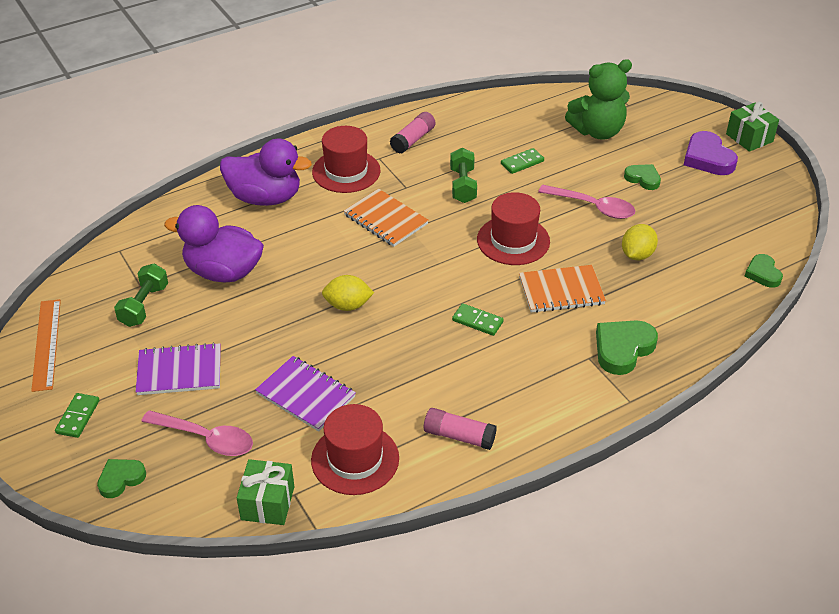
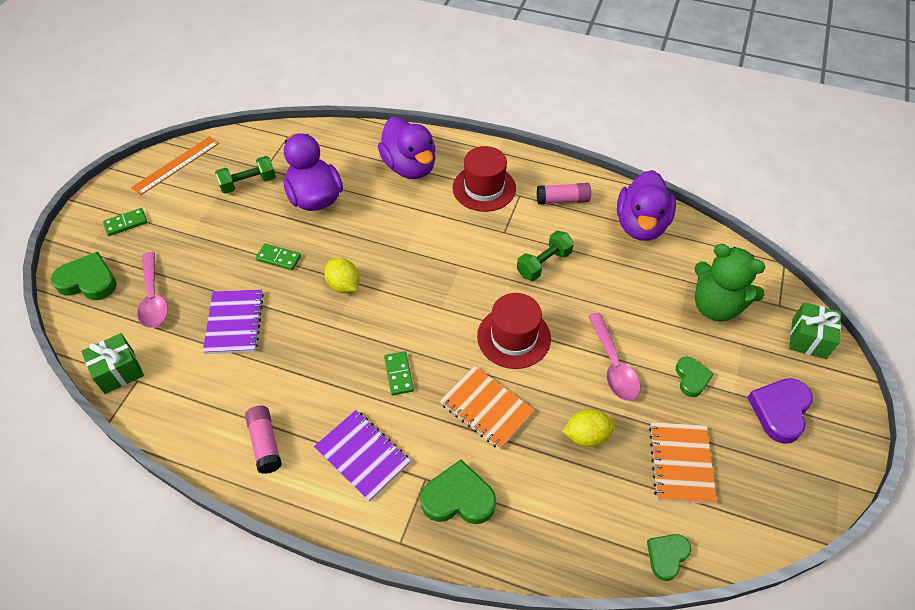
camera: 50 degrees right, 10 degrees up
green heart [97,459,146,498] -> green heart [51,252,117,300], size x1.61
purple notebook [135,342,221,395] -> purple notebook moved to [314,410,411,502]
red hat [311,404,399,495] -> none
orange notebook [344,188,429,247] -> orange notebook moved to [649,422,717,505]
green domino [501,148,544,174] -> green domino moved to [256,244,301,270]
green gift [726,102,779,152] -> green gift moved to [789,302,841,359]
none -> purple duck [617,170,676,241]

